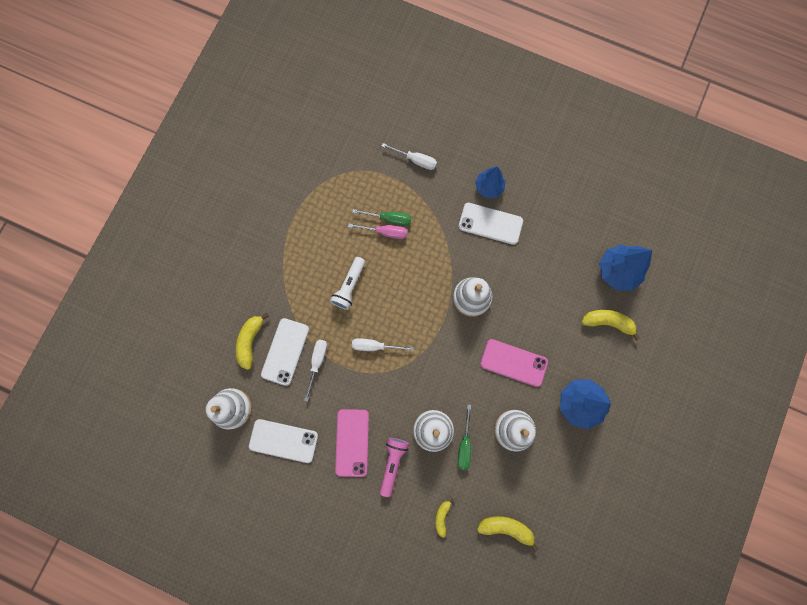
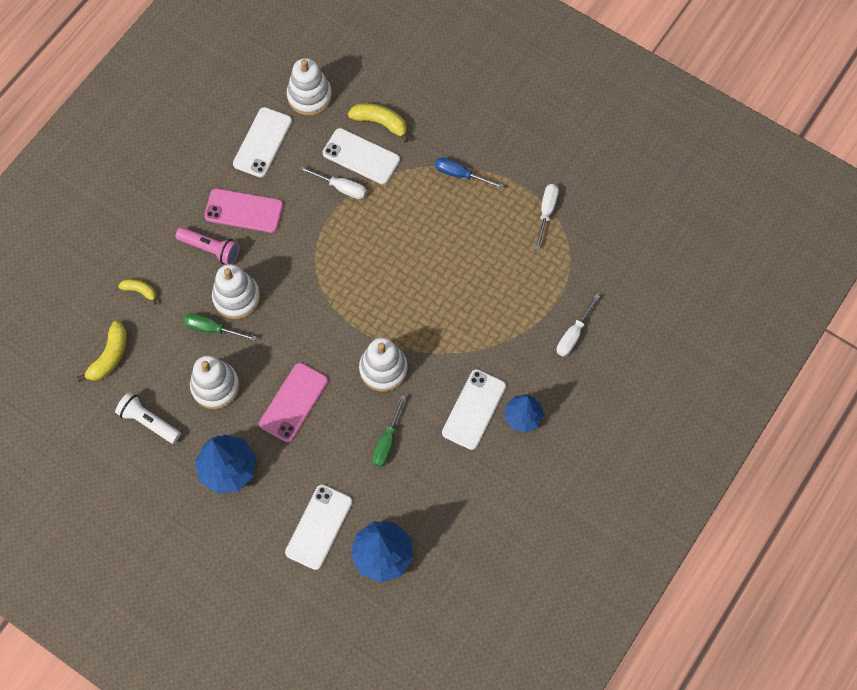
camera: 100 degrees right, 10 degrees down
white flashlight [330,257,365,310] -> white flashlight moved to [115,392,181,444]
pink screwdriver [348,223,407,239] -> none
green screwdriver [352,209,411,226] -> green screwdriver moved to [372,395,406,467]
white screwdriver [352,338,414,351] -> white screwdriver moved to [535,184,559,250]
yellow banana [582,310,640,341] -> white phone [285,484,352,570]
none -> blue screwdriver [435,157,503,189]

